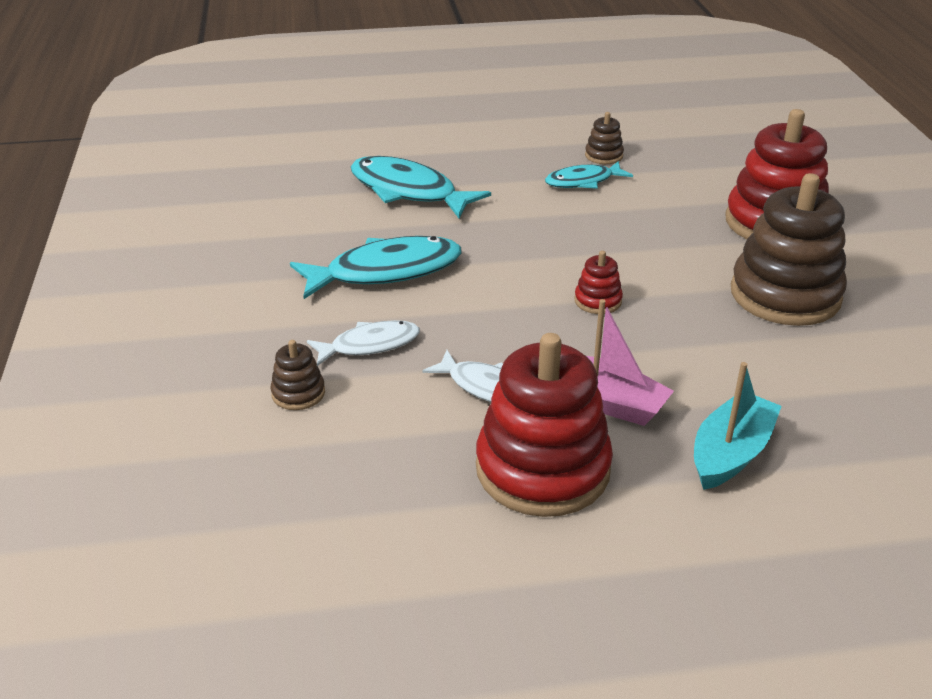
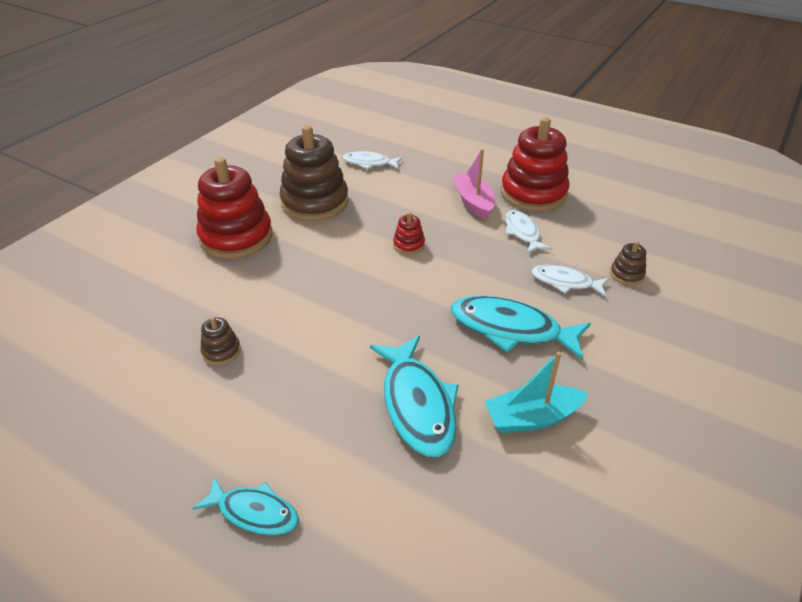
camera: 140 degrees left, 5 degrees up
turquoise fish [545,161,633,189] -> turquoise fish moved to [193,477,299,535]
turquoise boat [694,362,782,490] -> turquoise boat moved to [484,351,589,433]
none -> white fish [343,151,403,170]

